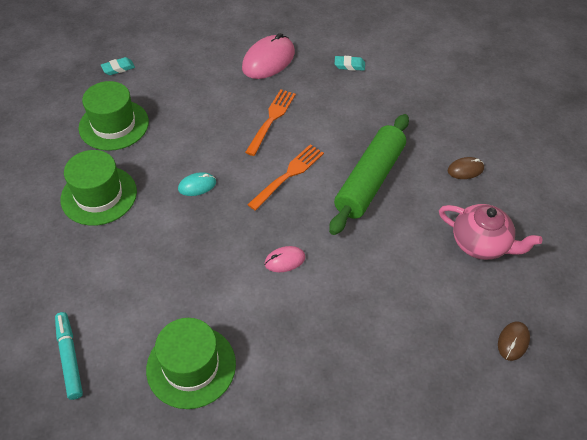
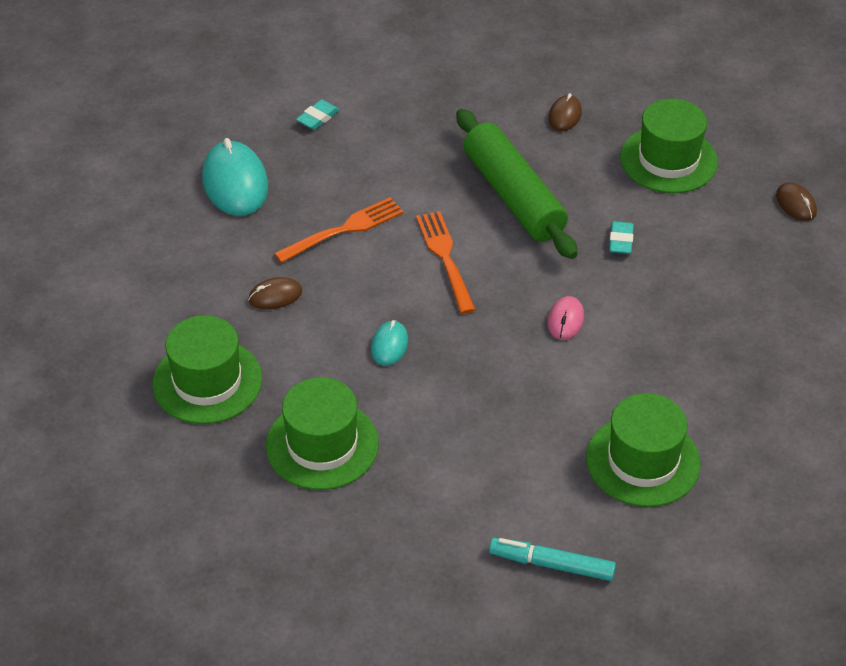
camera: 55 degrees left, 5 degrees down
turquoise eraser [101,57,135,75] -> turquoise eraser moved to [609,221,634,254]
pink mouse [242,33,295,79] -> turquoise mouse [202,138,268,216]
orange fork [245,89,296,156] -> orange fork turned 90 degrees clockwise [274,197,404,263]
pink teapot [439,204,542,260] -> green hat [620,99,718,193]
none -> brown mouse [248,277,302,310]

